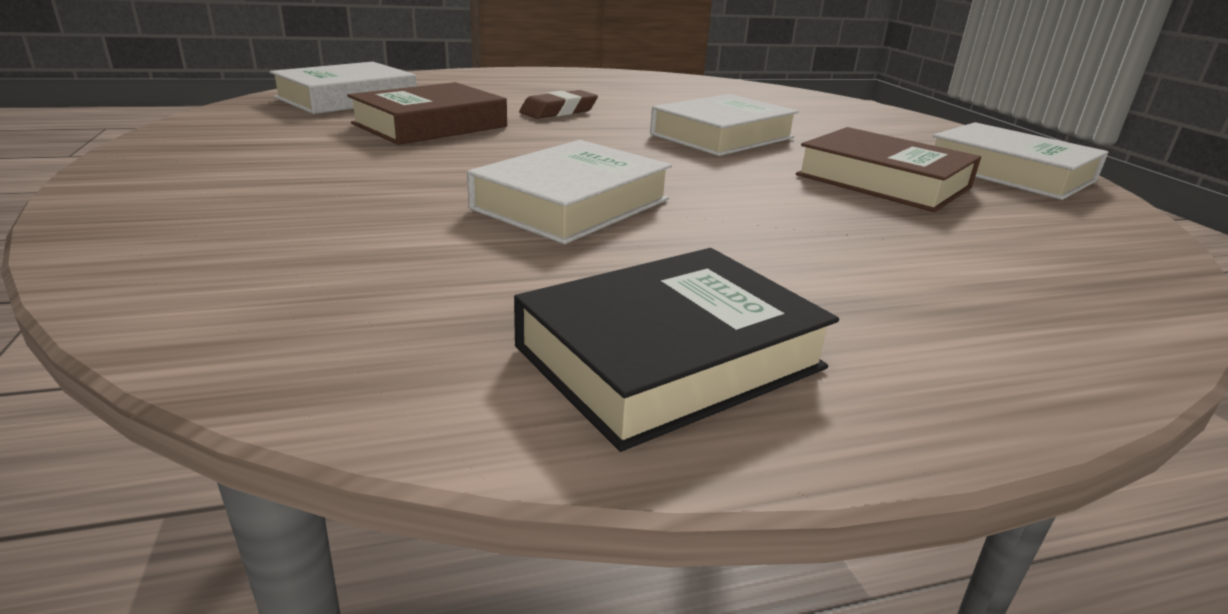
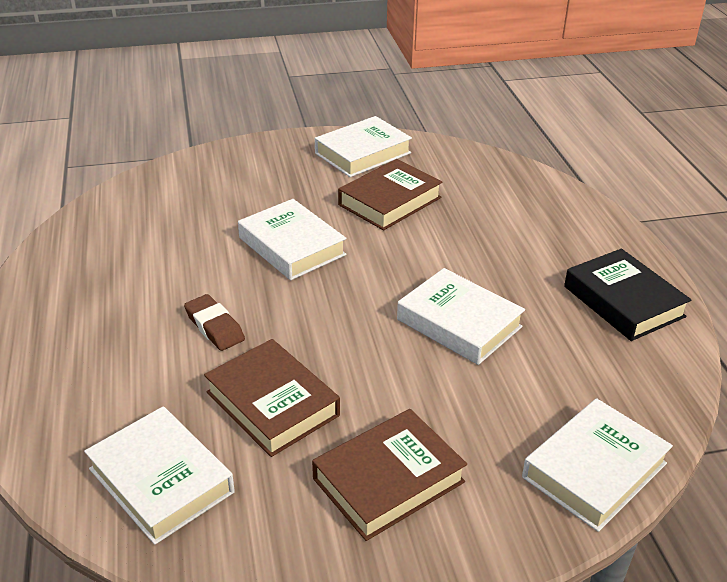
camera: 85 degrees left, 10 degrees up
none -> brown book [312,409,467,541]
none -> white book [522,398,673,532]

